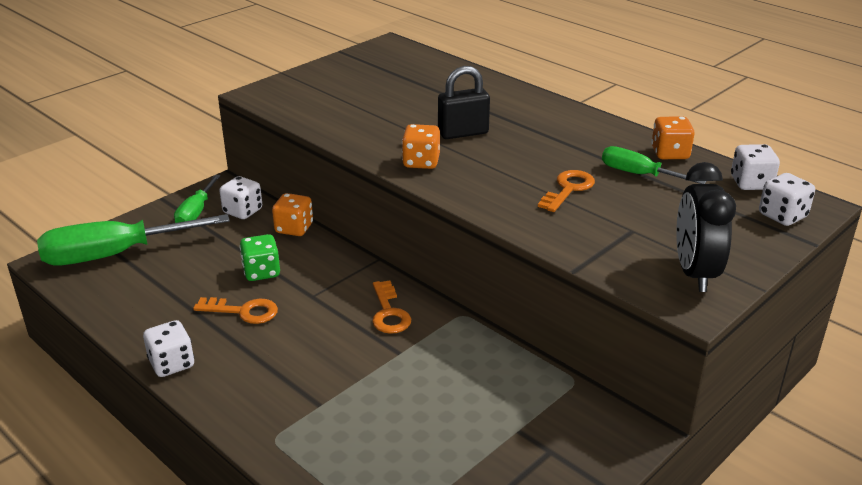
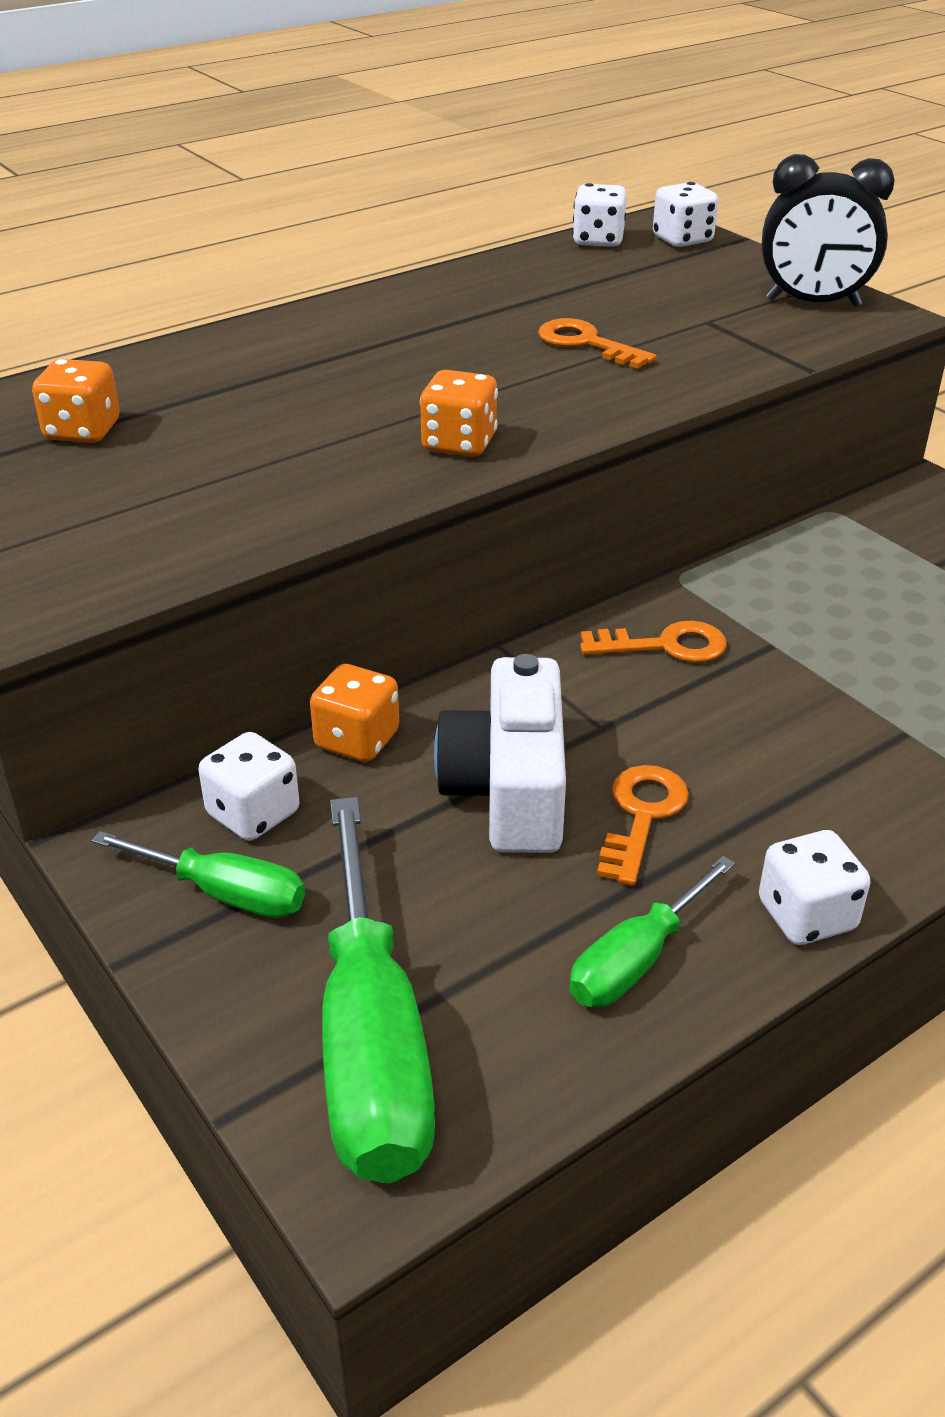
camera: 80 degrees left, 5 degrees up
green dice [240,234,280,281] -> white camera [434,654,566,853]
black padlock [438,66,490,139] -> none
green screwdriver [602,146,707,184] -> green screwdriver moved to [569,856,735,1007]
orange dice [651,117,695,159] -> orange dice moved to [32,359,120,443]

